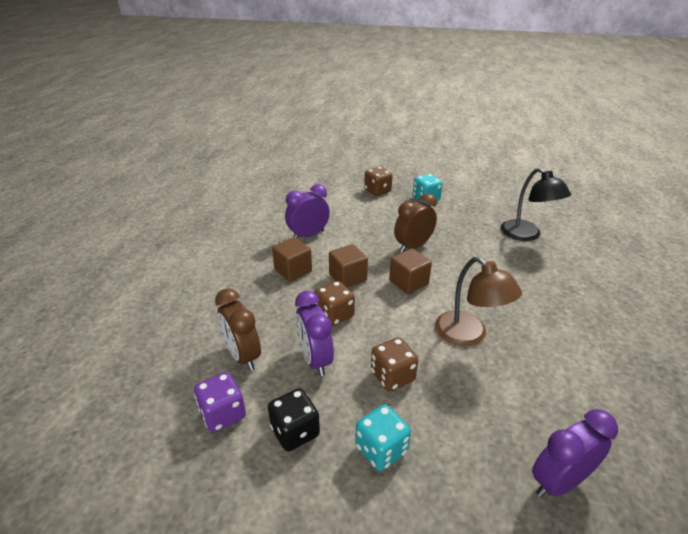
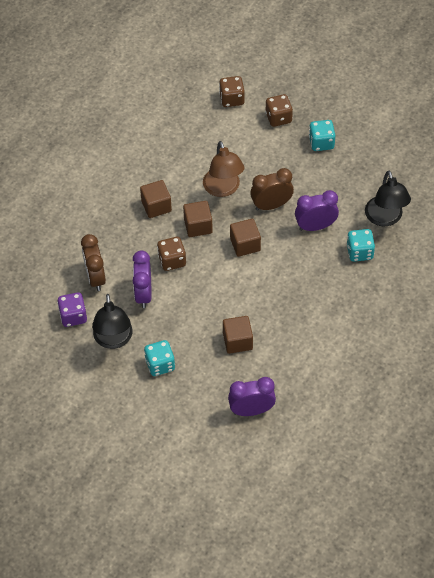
camera: 20 degrees right, 20 degrees up
black dice [268,388,320,451] -> black lamp [92,294,133,349]
purple clock [285,184,330,238] -> purple clock moved to [295,190,339,231]
brown dice [371,337,418,391] -> brown dice moved to [219,76,245,107]
brown lamp [435,257,522,346] -> brown lamp moved to [203,141,245,197]
none -> brown cube [223,316,253,354]
none -> turquoise dice [346,229,375,262]

